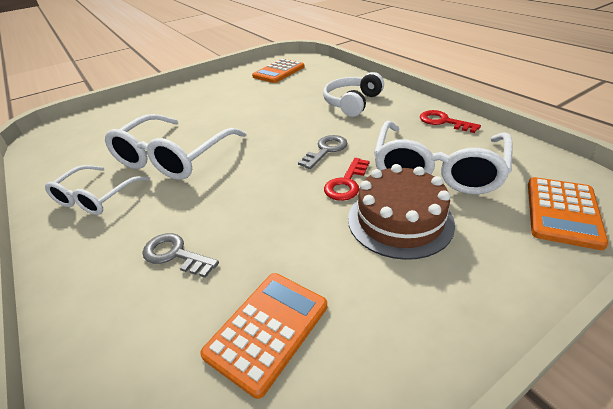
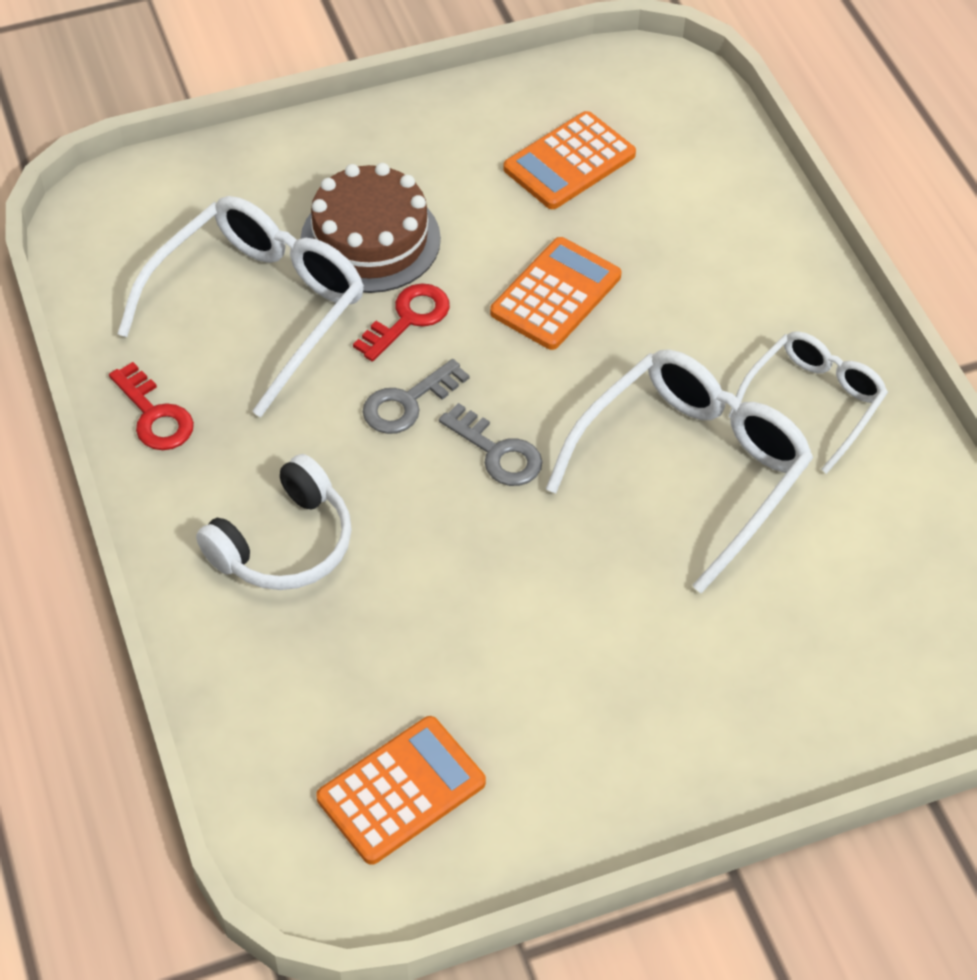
camera: 170 degrees left, 15 degrees up
grey key [142,233,219,278] -> grey key moved to [439,403,543,486]
orange calculator [528,177,609,250] -> orange calculator moved to [490,237,621,350]

